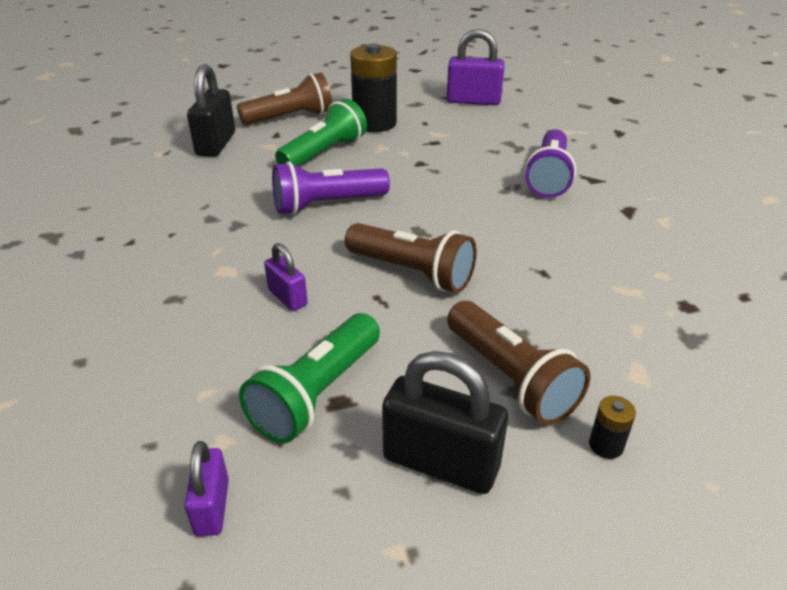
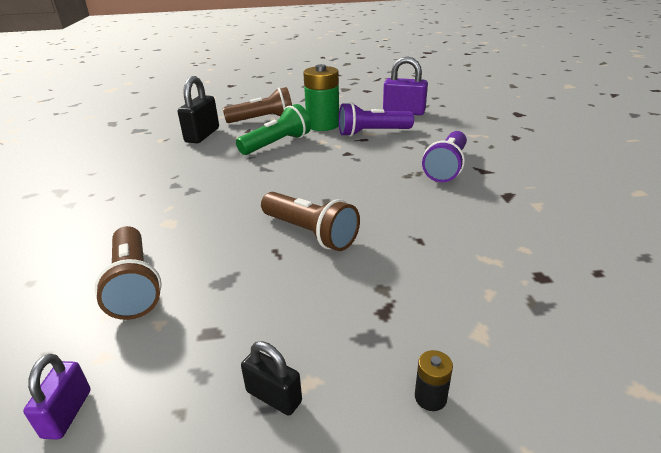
camera: 10 degrees right, 5 degrees down
green flashlight [239,313,380,443] -> none
purple padlock [264,243,308,311] -> none
purple flashlight [272,161,390,215] -> purple flashlight moved to [339,102,414,137]
black battery [350,43,397,132] -> green battery [303,64,339,131]
black padlock [382,351,508,494] -> black padlock [241,341,302,416], size x0.57
brown flashlight [447,301,590,425] -> brown flashlight moved to [94,226,162,320]

